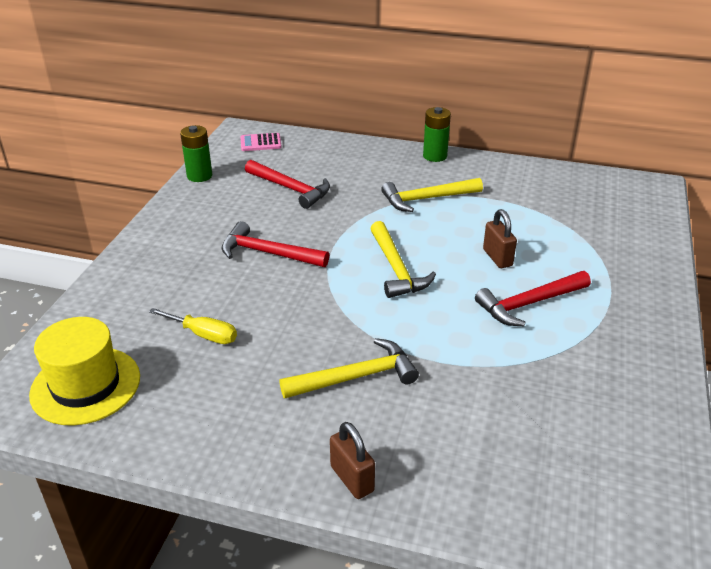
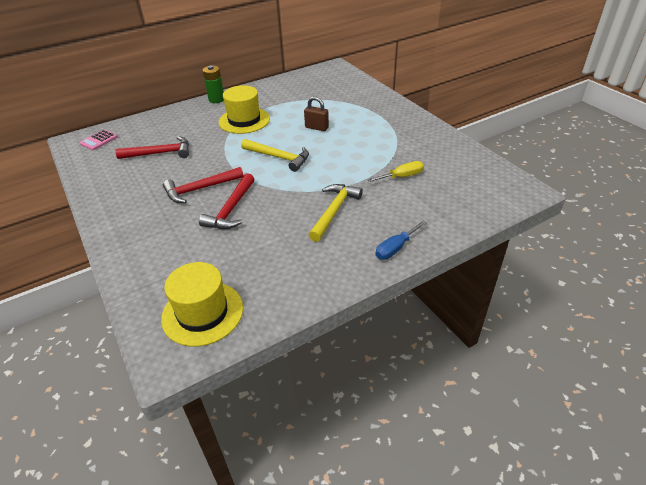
camera: 45 degrees left, 5 degrees up
yellow screwdriver [149,308,237,344] -> yellow screwdriver moved to [367,161,424,182]
green battery [180,125,212,182] -> none
brown padlock [330,422,375,499] -> blue screwdriver [375,220,427,260]
yellow hammer [381,178,483,212] -> yellow hat [219,85,270,134]
red hammer [475,271,591,326] -> red hammer moved to [199,173,255,229]

